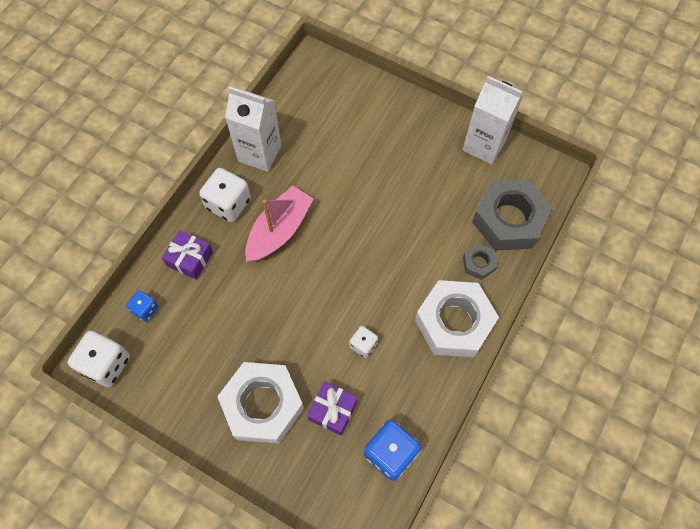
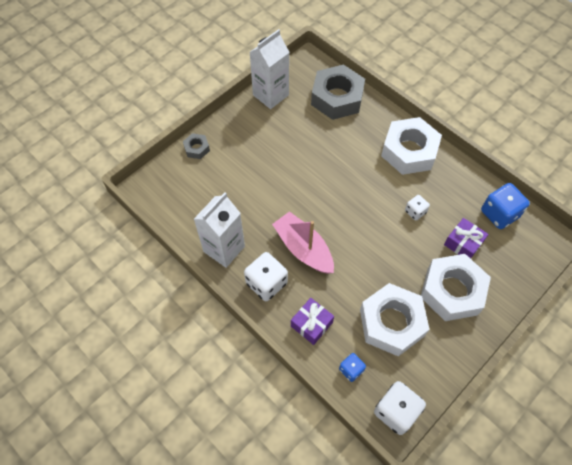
camera: 75 degrees left, 5 degrees down
grey nut [463,243,497,280] -> grey nut moved to [183,133,210,159]
none -> white nut [360,283,430,356]

